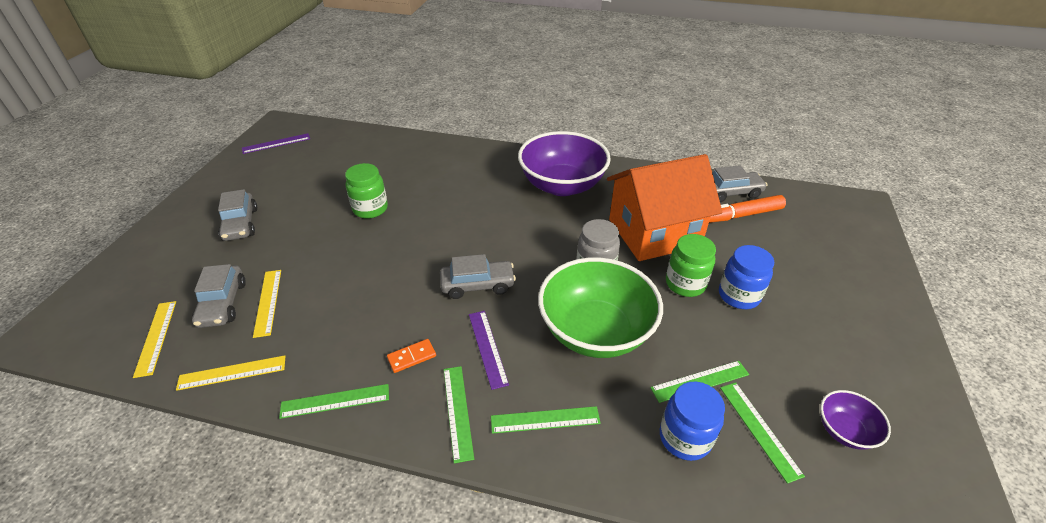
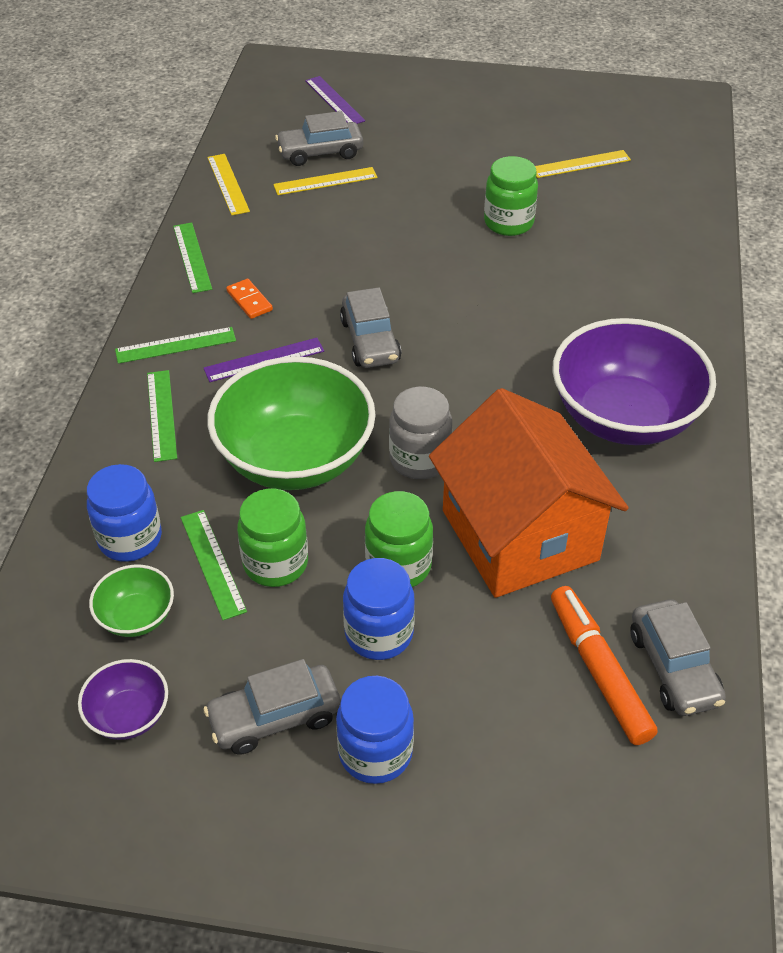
camera: 85 degrees right, 5 degrees up
yellow ruler [133,301,176,378] -> yellow ruler moved to [535,150,631,178]
grey car [218,189,257,241] -> grey car moved to [203,659,341,755]
purple ruler [242,133,310,154] -> purple ruler moved to [305,76,365,124]
green ruler [720,382,805,484] -> green bowl [89,565,174,637]
none -> green jar [237,489,308,587]
none -> blue jar [336,676,414,784]

